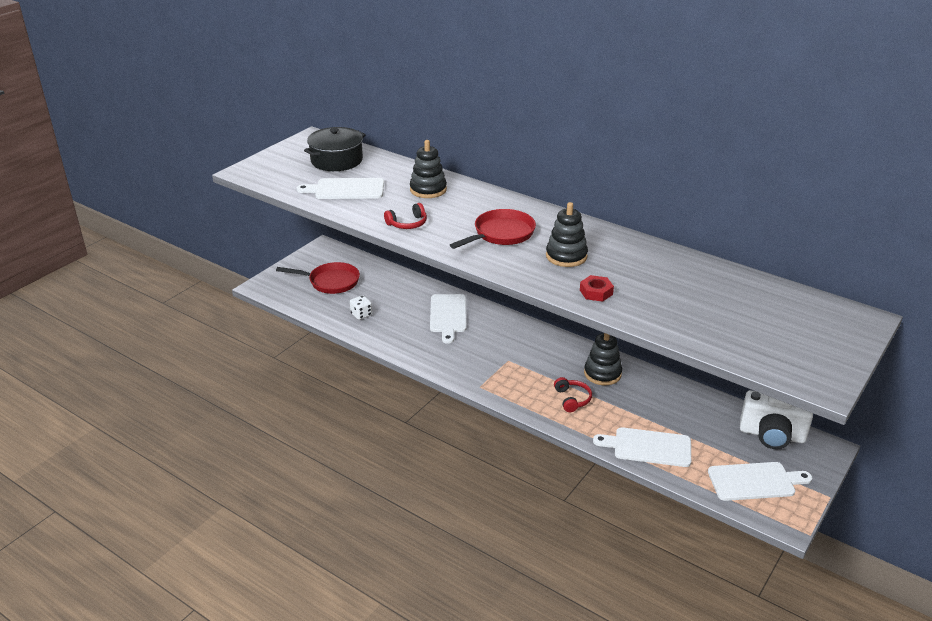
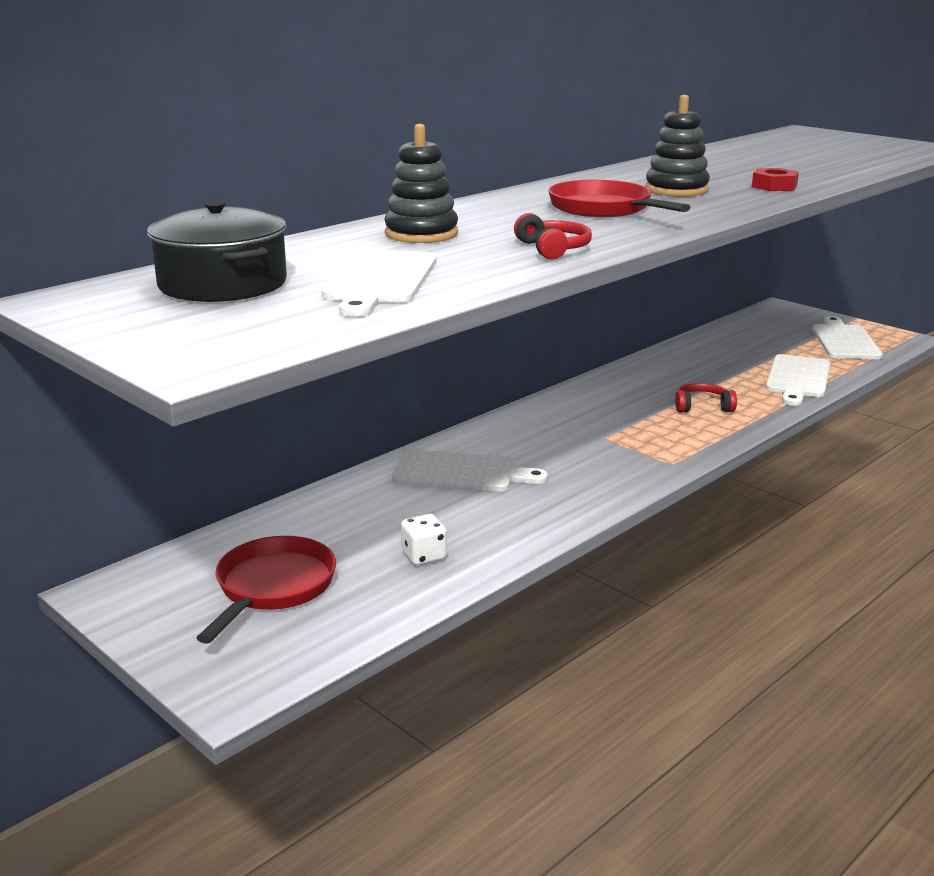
camera: 80 degrees left, 10 degrees down
black stacking toy [584,333,622,385] -> none
white camera [740,390,813,449] -> none

